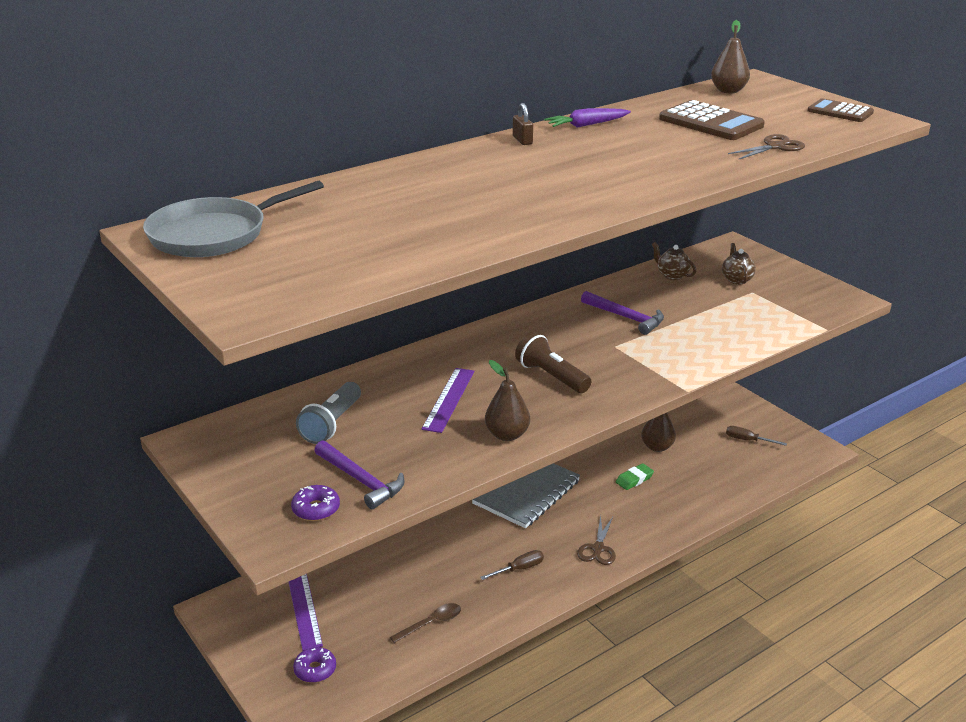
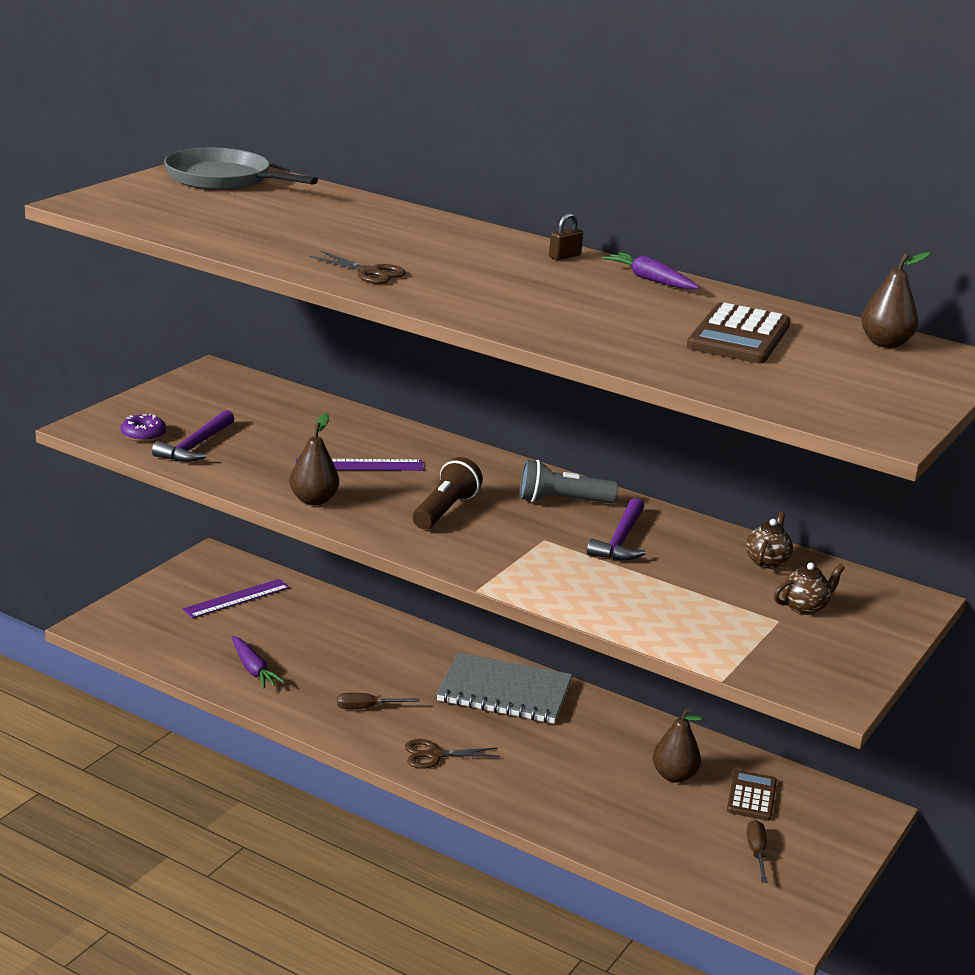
camera: 65 degrees right, 5 degrees down
purple donut [293,647,336,683] -> none
grey flashlight [296,382,361,444] -> grey flashlight moved to [520,460,618,504]
brown spoon [390,603,461,643] -> purple carrot [231,636,285,689]
brown screwdriver [480,550,544,580] -> brown screwdriver turned 135 degrees clockwise [337,693,420,709]
green eraser [616,463,654,490] -> none
brown scissors [728,134,805,160] -> brown scissors moved to [309,250,406,284]
brown calculator [807,98,874,122] -> brown calculator moved to [727,770,777,821]

